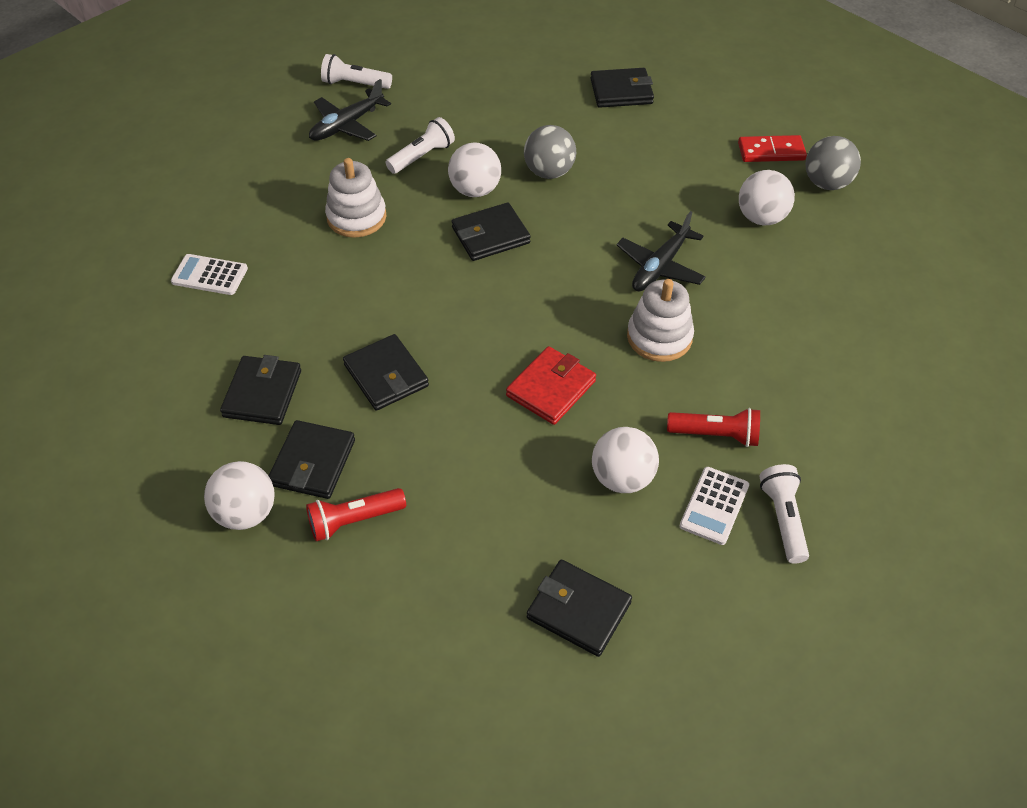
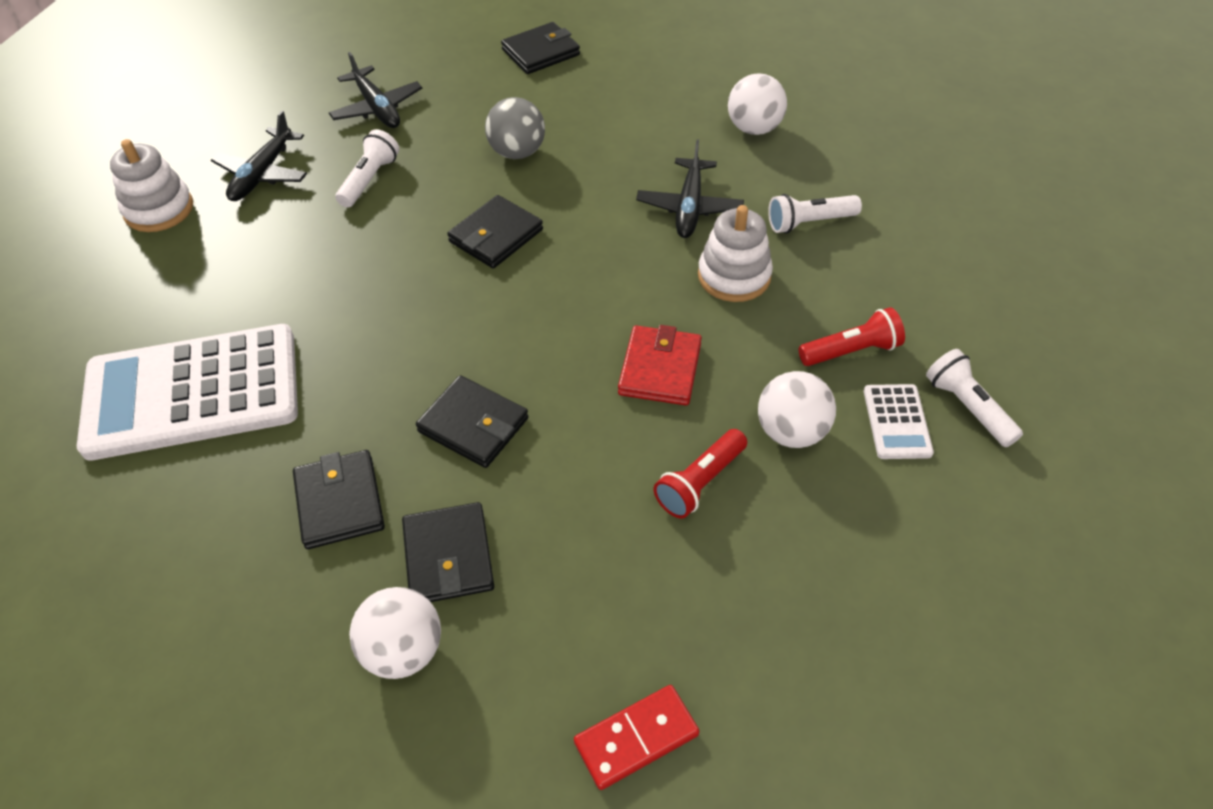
camera: 25 degrees left, 0 degrees up
white calculator [171,254,248,295] -> white calculator [77,324,298,461], size x2.39
red flashlight [306,488,406,541] -> red flashlight moved to [654,429,747,518]
white flashlight [321,54,392,89] -> white flashlight moved to [768,194,862,233]
white stacking toy [325,158,387,238] -> white stacking toy moved to [110,139,193,232]
white ball [448,143,501,197] -> none
black wallet [527,560,632,657] -> none
red domino [738,135,807,162] -> red domino moved to [574,685,699,790]
grey ball [805,136,861,190] -> none
none -> black plane [329,52,422,128]

